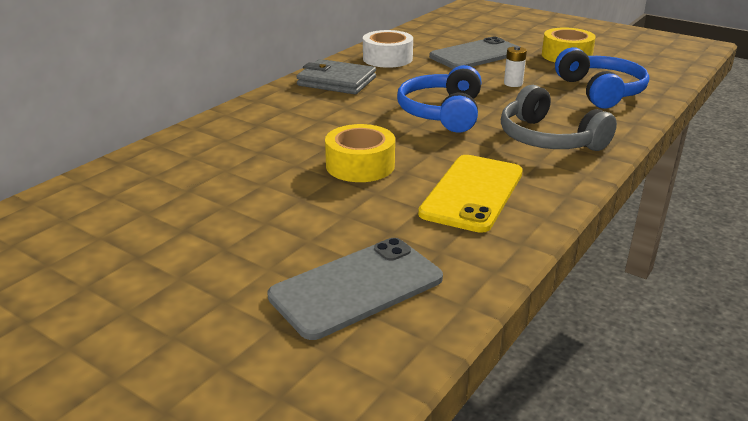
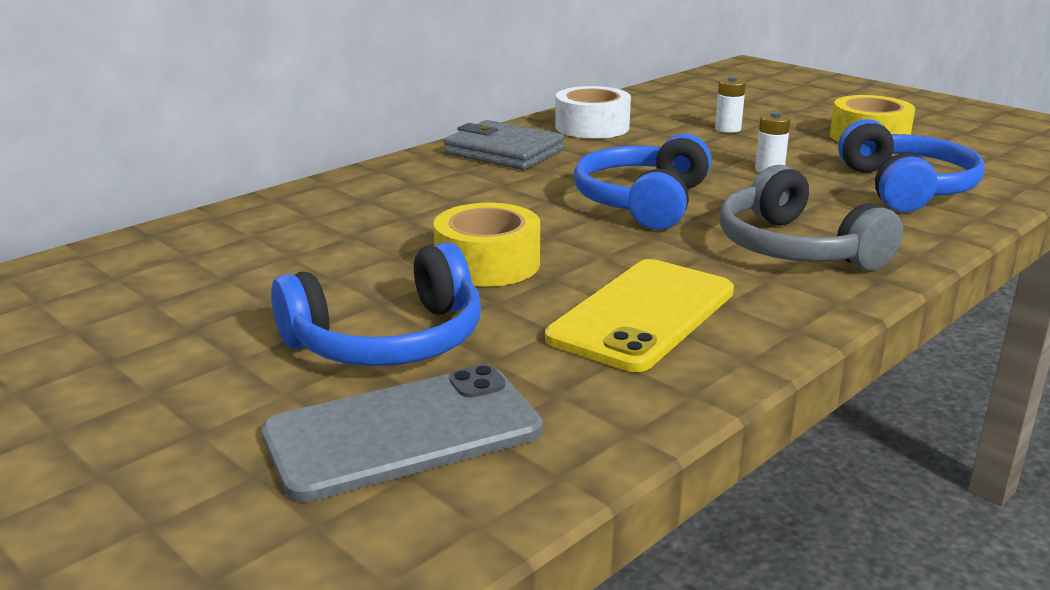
camera: 10 degrees right, 5 degrees down
grey phone [429,37,520,69] -> white battery [715,77,746,133]
none -> blue headphones [271,242,481,366]

